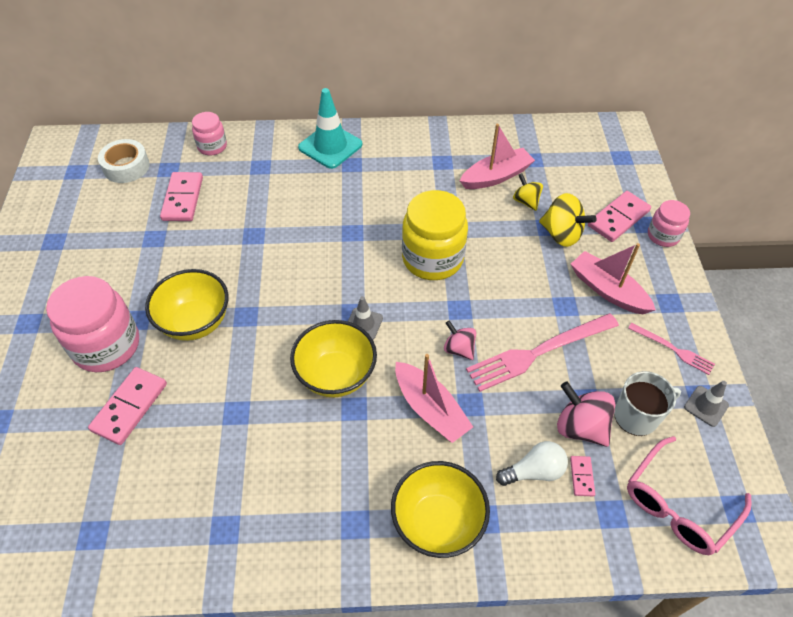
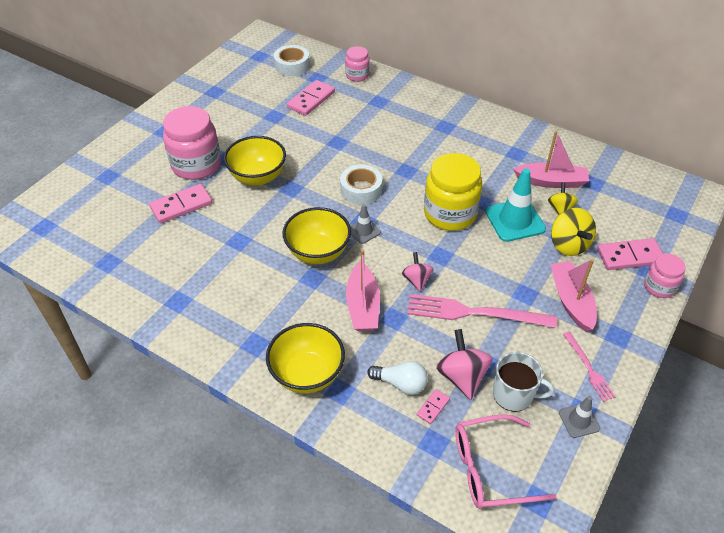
camera: 35 degrees right, 5 degrees down
turquoise traffic cone [298,88,362,169] -> turquoise traffic cone moved to [485,168,546,242]
none -> white tape [340,165,382,205]

